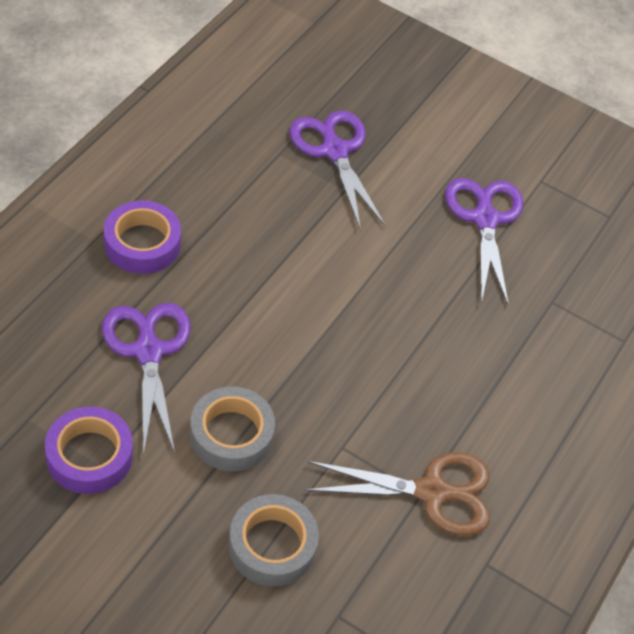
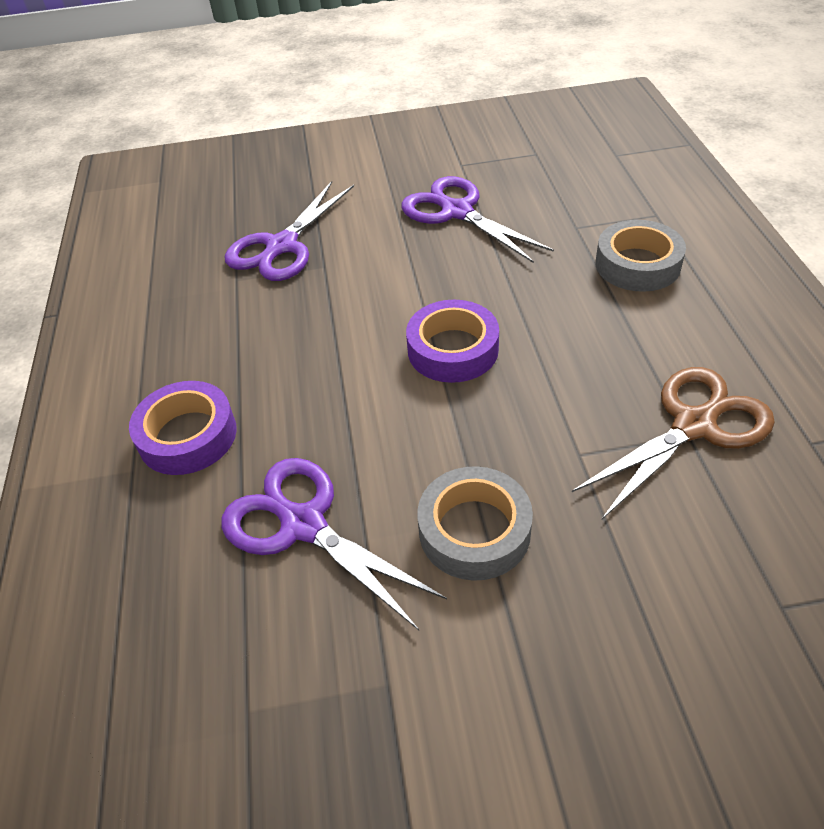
camera: 30 degrees left, 5 degrees down
purple tape [45,407,133,494] -> purple tape moved to [406,300,499,383]
grey tape [229,494,319,586] -> grey tape moved to [596,220,686,292]
purple scissors [289,111,386,231] -> purple scissors turned 90 degrees counterclockwise [225,181,354,281]

